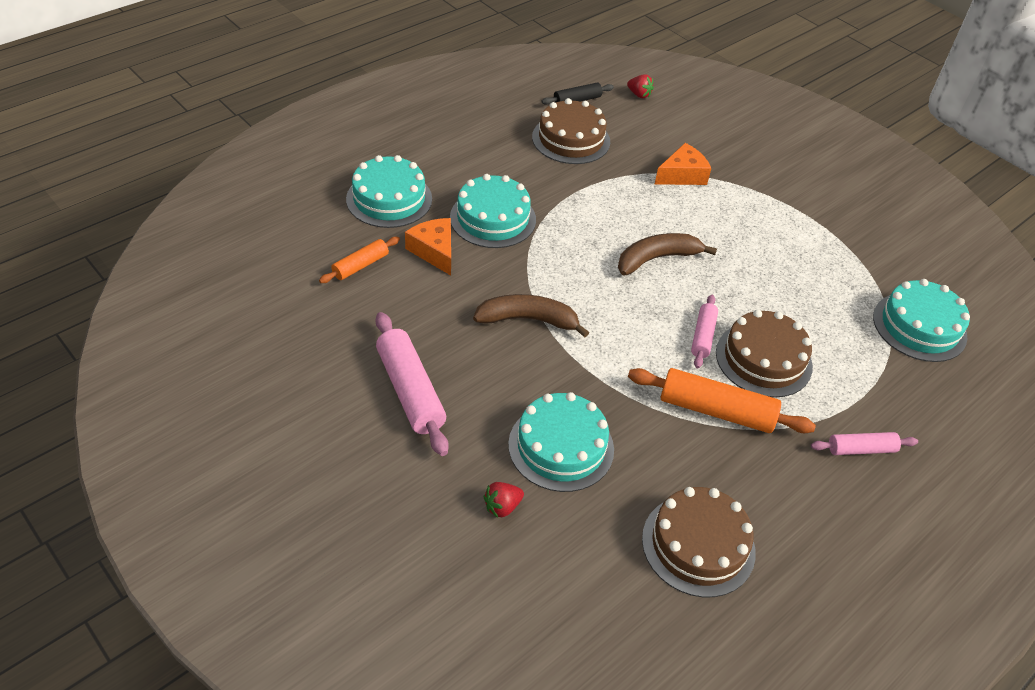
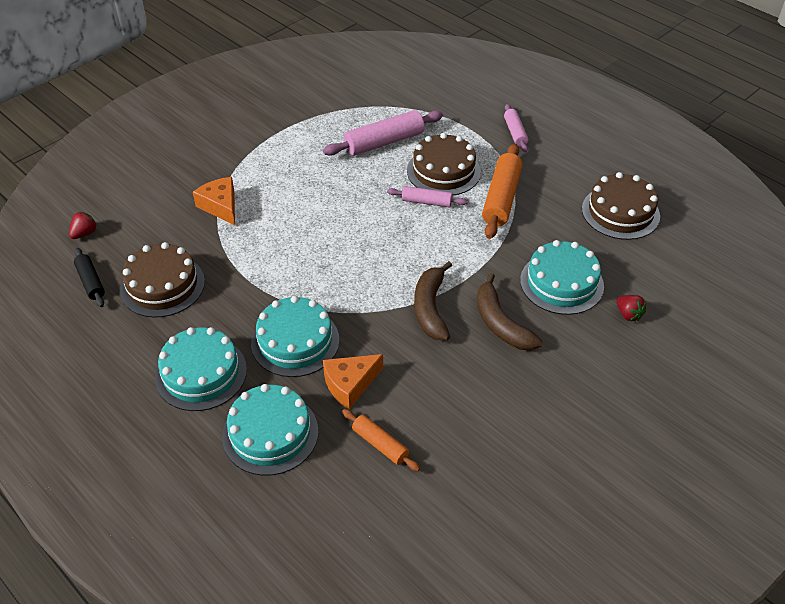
camera: 90 degrees left, 0 degrees up
pink rolling pin [376,312,449,456] -> pink rolling pin moved to [323,110,443,156]
brown banana [618,233,717,275] -> brown banana moved to [477,273,543,350]
turquoise cake [873,279,970,362] -> turquoise cake moved to [155,327,247,411]

